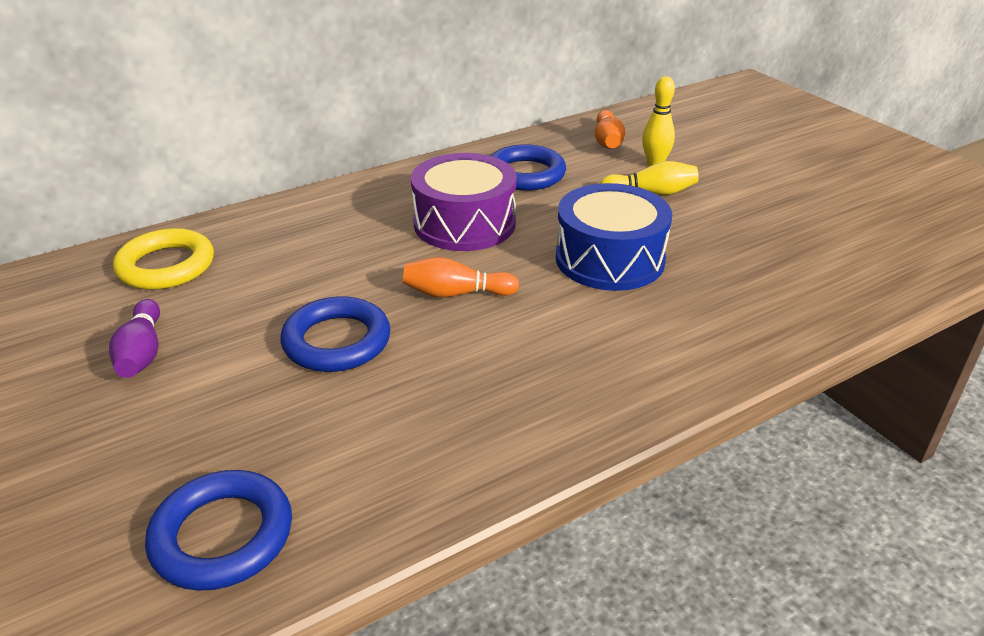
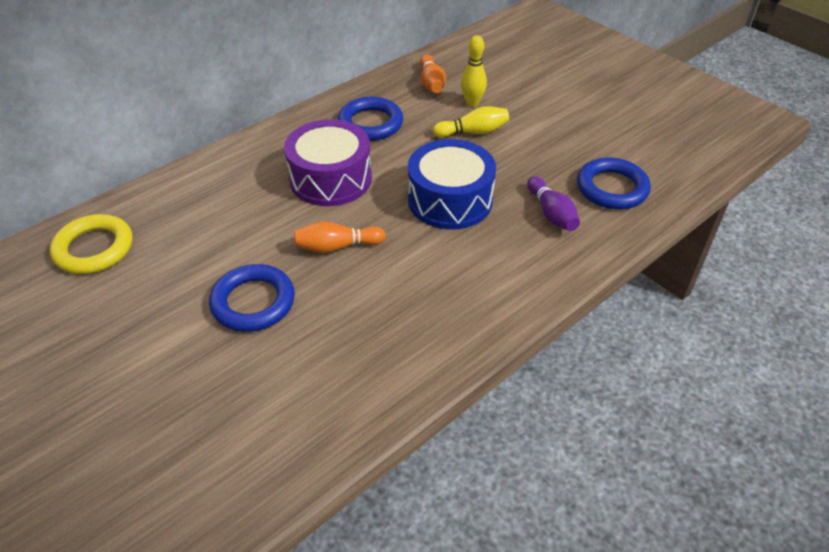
camera: 10 degrees left, 10 degrees up
purple bowling pin [109,299,160,378] -> purple bowling pin moved to [527,176,580,231]
blue ring [145,470,292,591] -> blue ring moved to [577,157,651,210]

